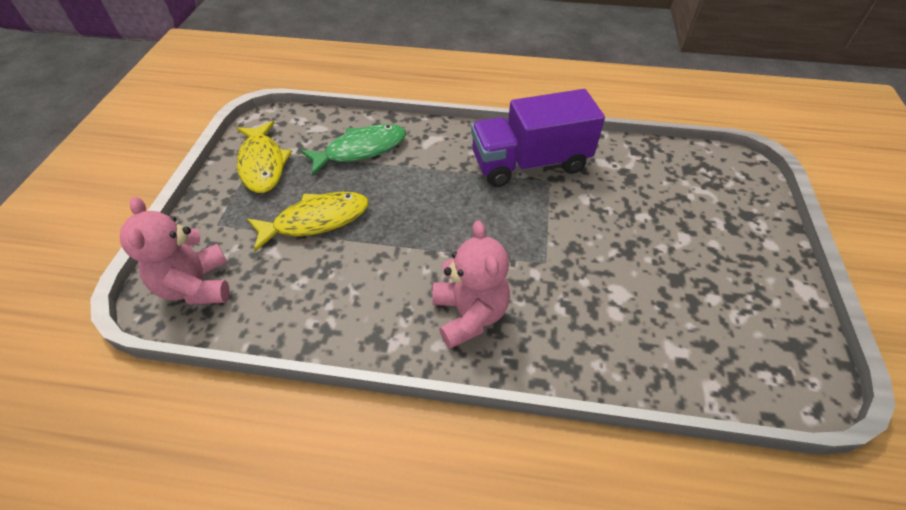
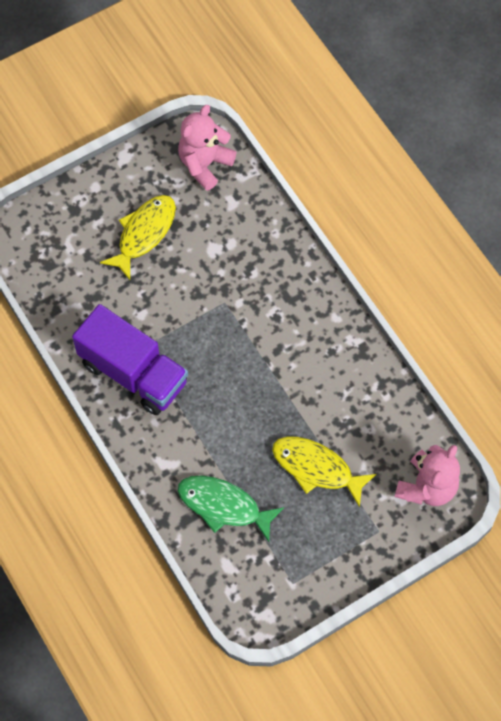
camera: 130 degrees left, 15 degrees up
yellow fish [237,121,292,193] -> yellow fish moved to [100,195,176,280]
pink teddy bear [432,220,510,349] -> pink teddy bear moved to [178,105,237,191]

